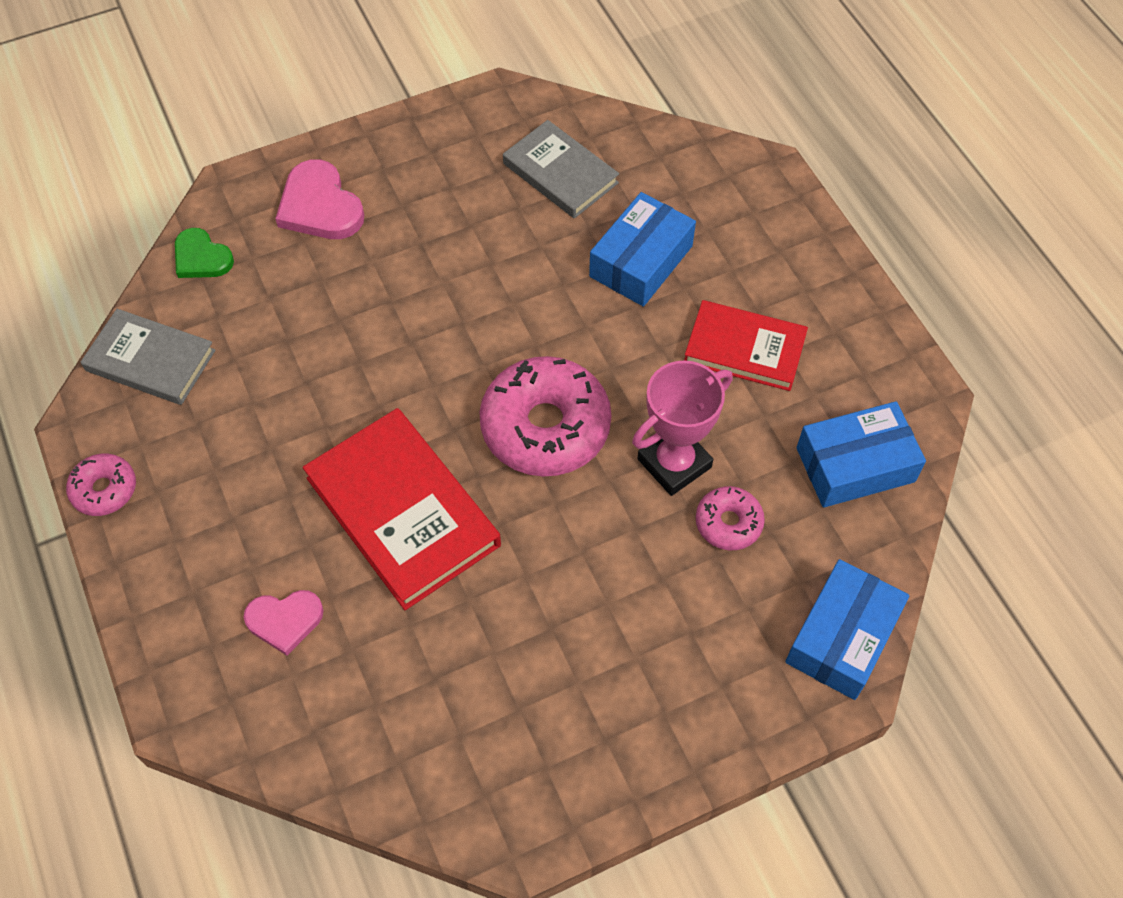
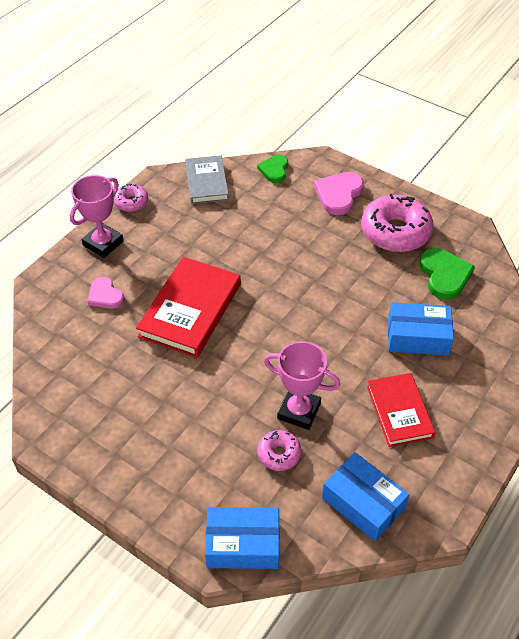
camera: 60 degrees right, 10 degrees down
pink donut [480,356,612,476] -> pink donut moved to [361,194,434,252]
grey book [503,120,619,219] -> green heart [419,248,475,300]
none -> pink trophy [70,175,124,258]

